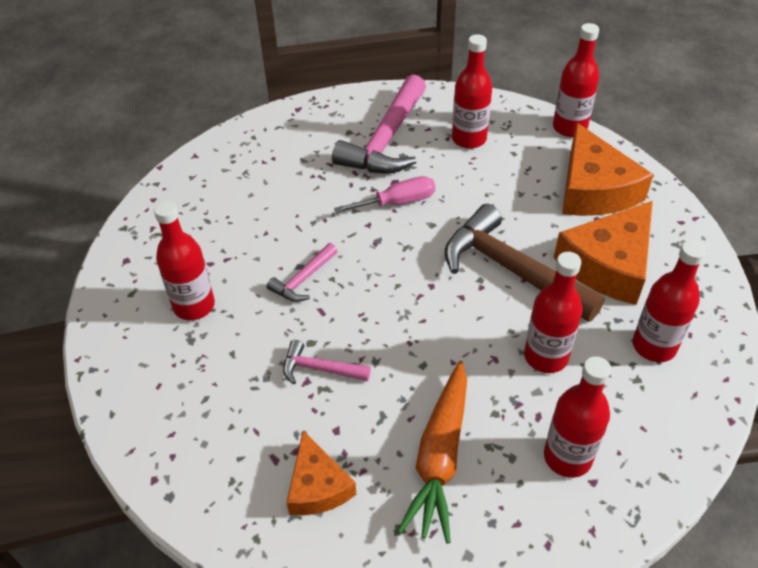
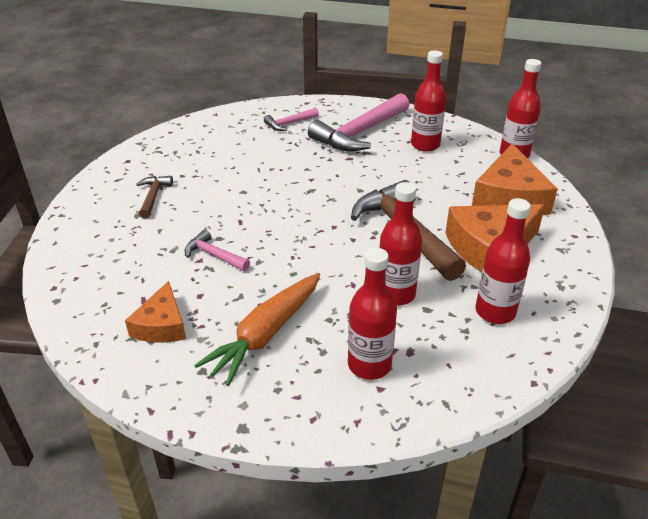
camera: 20 degrees right, 10 degrees down
red bottle [154,201,215,320] -> brown hammer [136,176,173,219]
pink hammer [267,243,338,302] -> pink hammer moved to [264,108,319,131]
pink screwdriver [334,176,435,213] -> none

